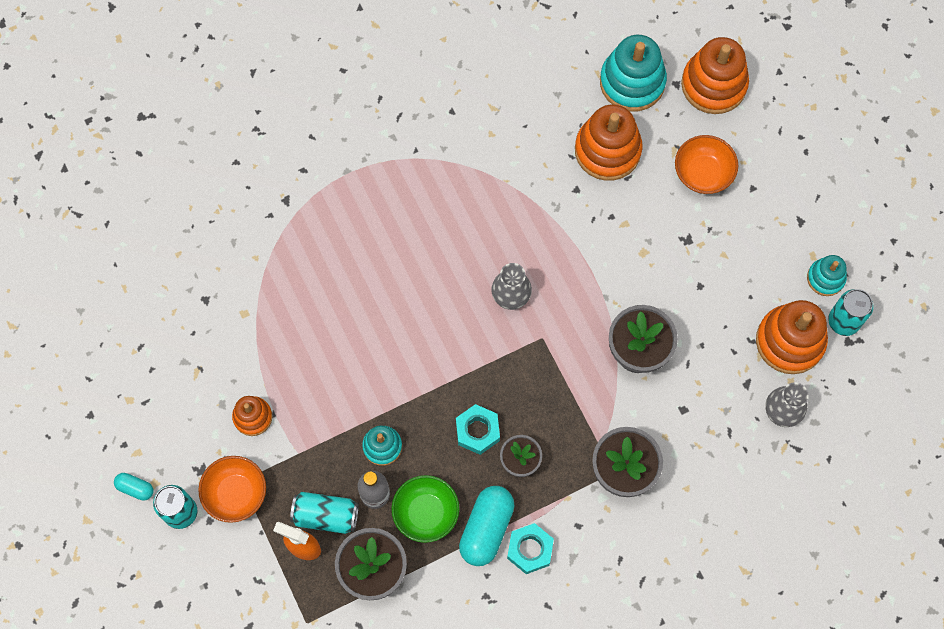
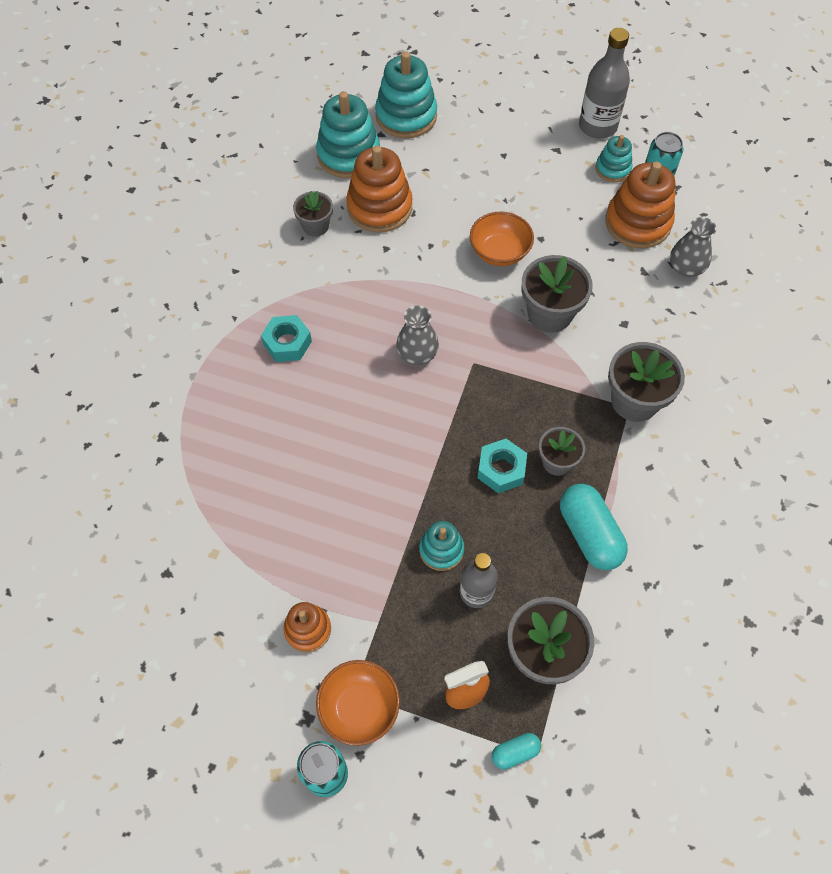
camera: 45 degrees left, 10 degrees down
turquoise capsule [114,473,153,501] -> turquoise capsule moved to [492,733,541,769]
turquoise can [290,492,359,534] -> none
green bowl [391,475,460,543] -> none
turquoise nut [507,523,554,574] -> turquoise nut moved to [261,315,312,362]
orange bowl [675,135,738,194] -> orange bowl moved to [470,212,534,266]
orange stacking toy [681,37,749,114] -> turquoise stacking toy [375,51,437,138]
none -> grey flower pot [293,191,333,237]
none -> grey bottle [579,28,630,139]

